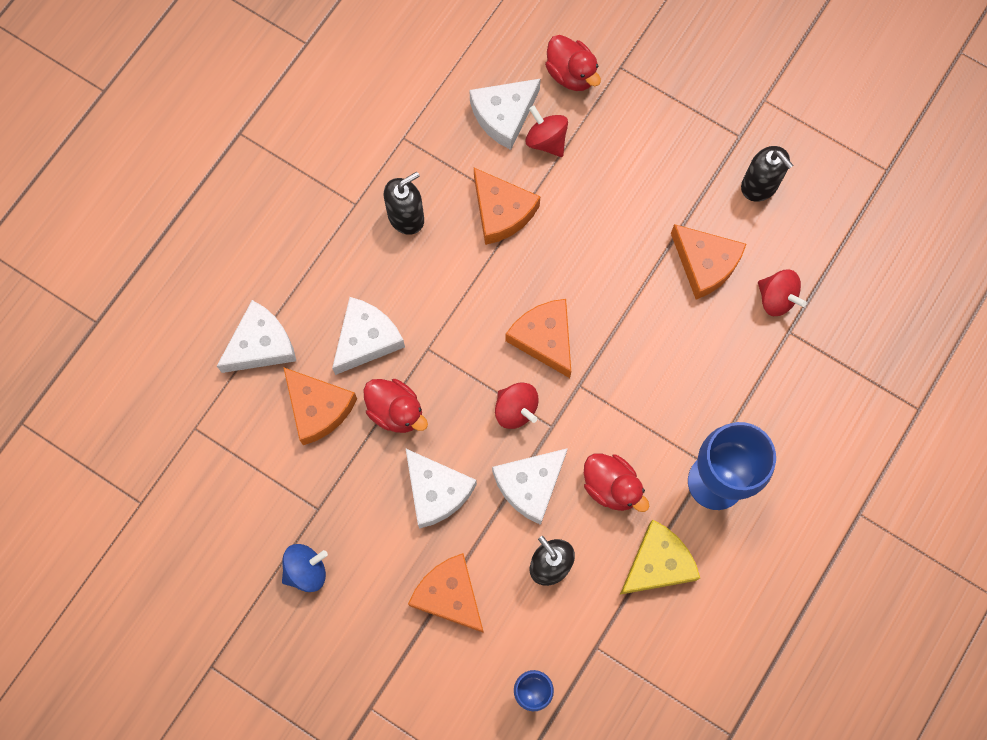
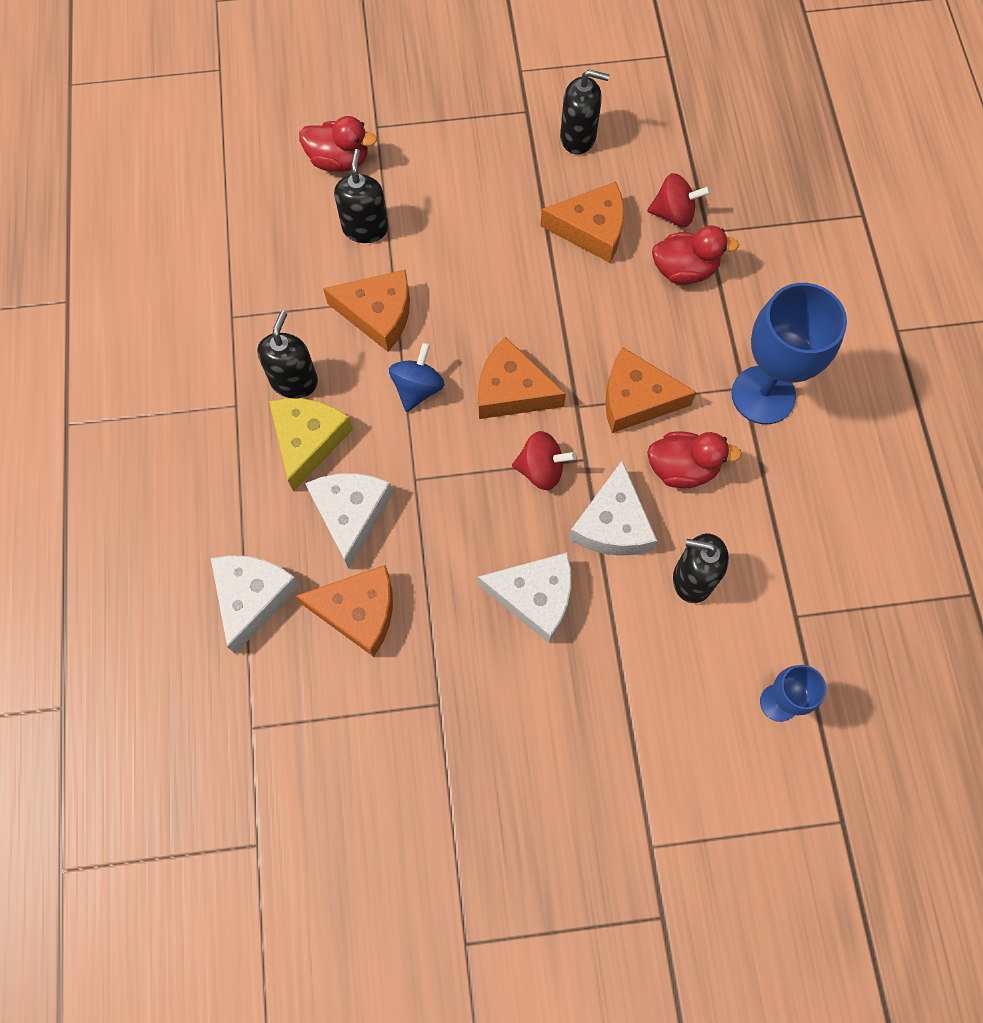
camera: 40 degrees left, 5 degrees down
blue spinning top [282,544,328,592] -> blue spinning top moved to [389,342,445,412]
red duck [363,379,428,433] -> red duck moved to [652,225,739,285]
orange cheese [408,553,484,633] -> orange cheese moved to [605,347,696,433]
white cheese [469,78,541,150] -> none
red spinning top [525,106,568,157] -> black soap dispenser [334,149,388,243]
yellow cheese [620,520,700,595] -> yellow cheese moved to [269,398,353,492]

